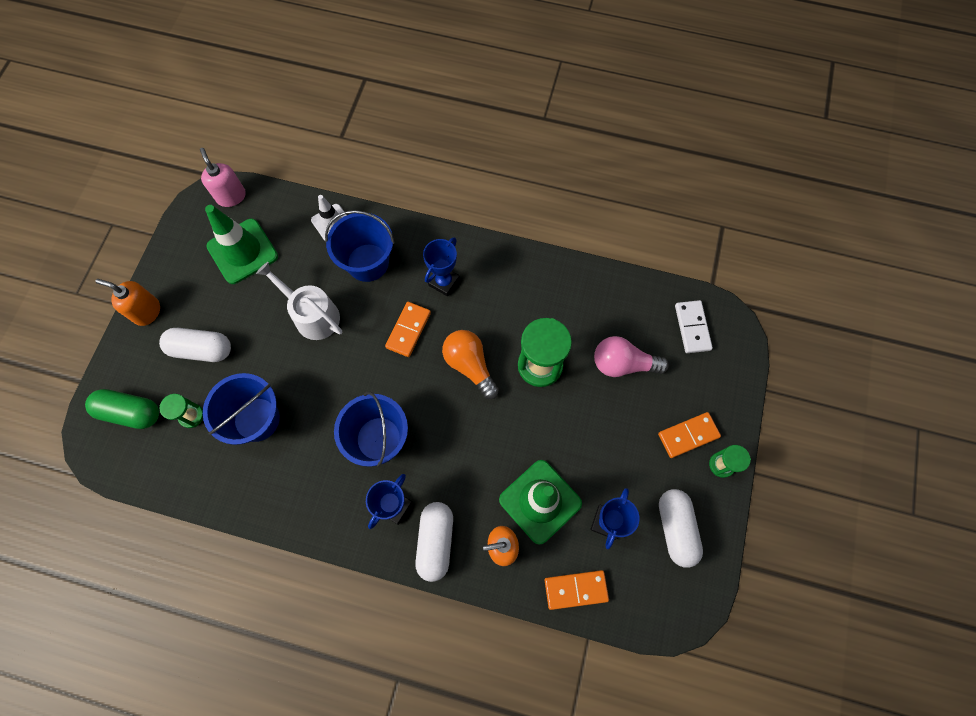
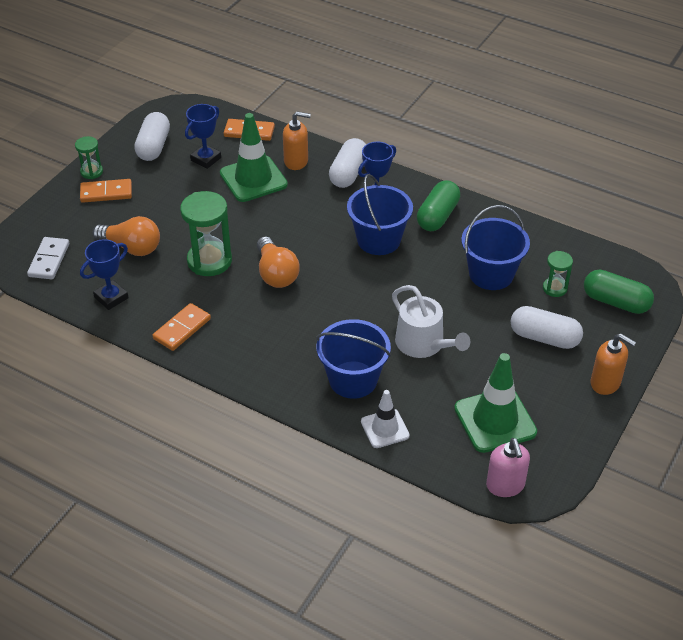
camera: 165 degrees left, 25 degrees down
orange domino [385,302,431,357] -> orange domino moved to [152,303,211,351]
blue trophy [423,237,460,296] -> blue trophy moved to [80,239,129,310]
pink light bulb [594,336,669,377] -> orange light bulb [93,216,160,256]
none -> green capsule [417,180,460,231]

